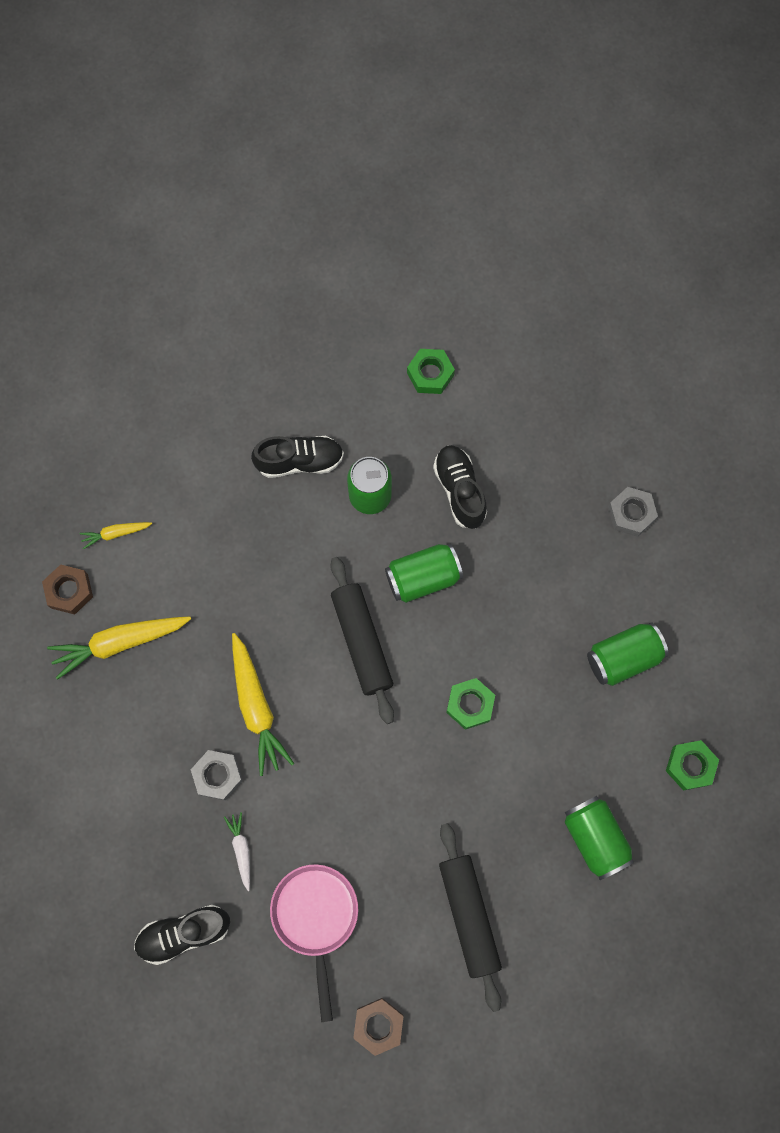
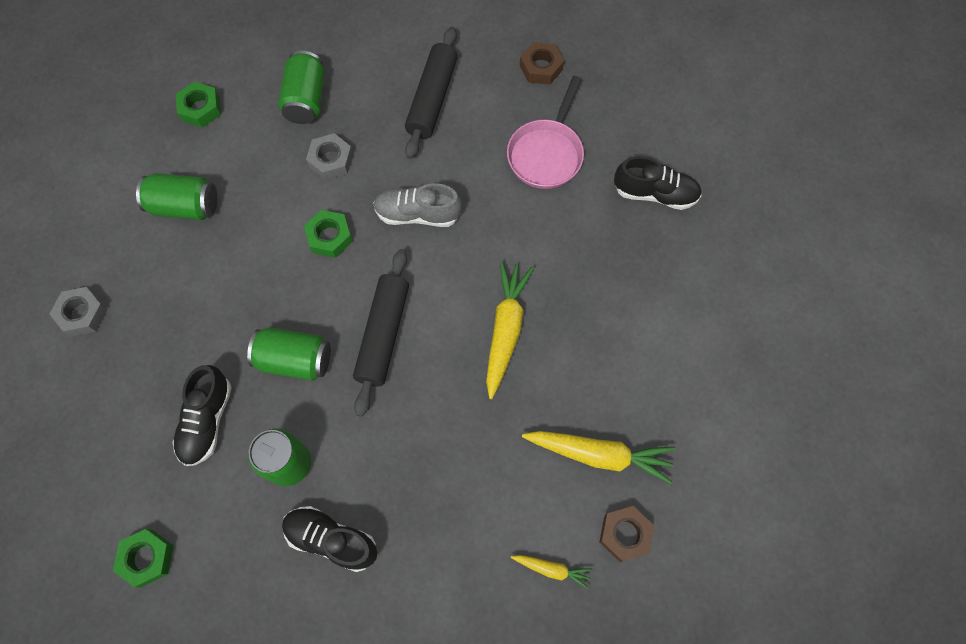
camera: 150 degrees left, 5 degrees down
grey nut [191,750,243,801] -> grey nut moved to [306,133,353,180]
white carrot [224,812,250,891] -> none
none -> grey shoe [373,183,462,227]

